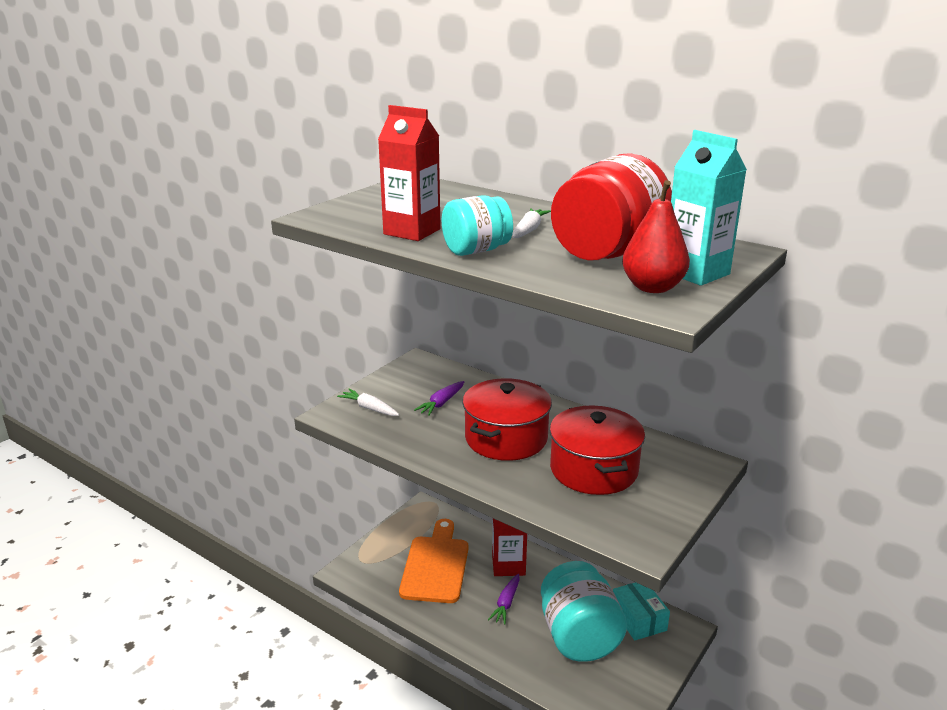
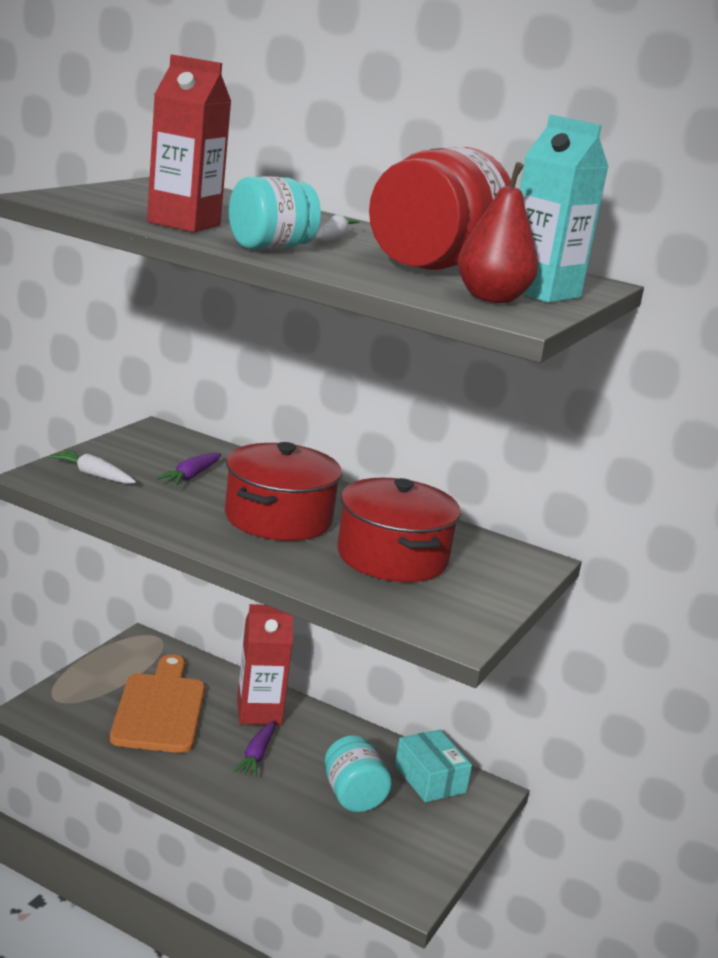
camera: 10 degrees left, 5 degrees down
turquoise jar [541,561,627,662] -> turquoise jar [325,735,392,812], size x0.60

